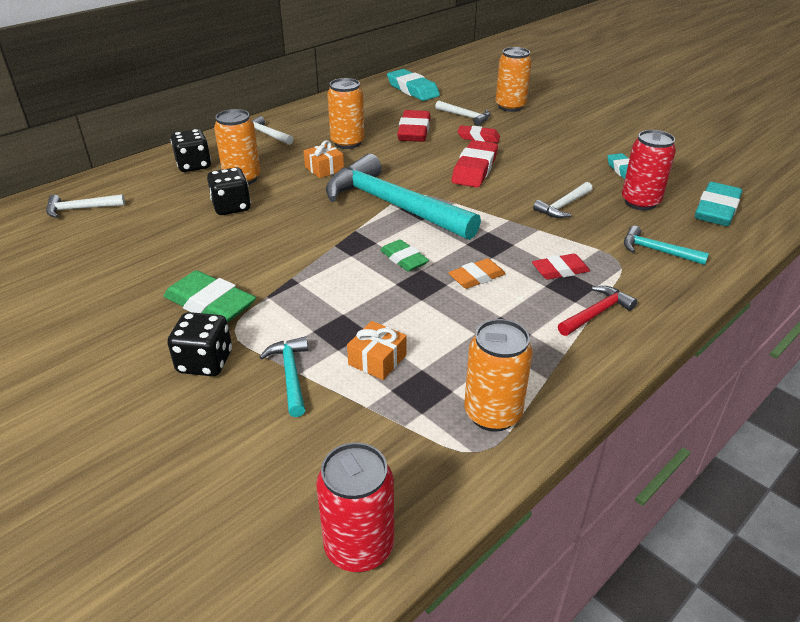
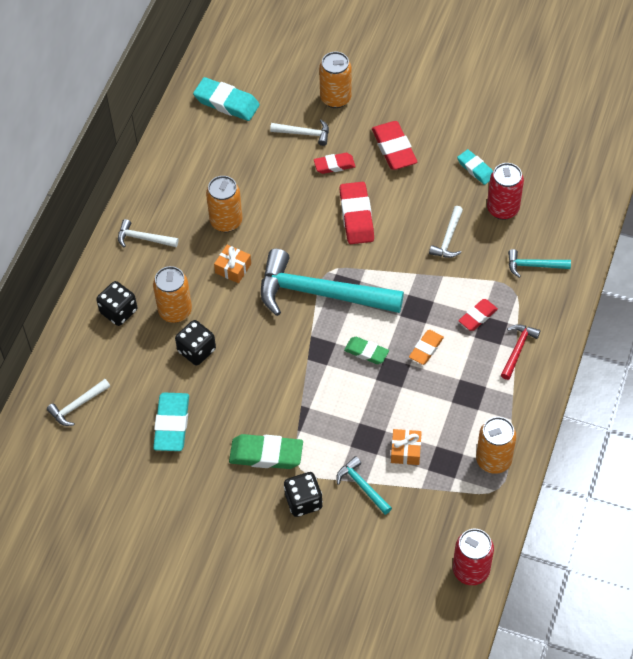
camera: 25 degrees left, 20 degrees up
red eraser [397,110,431,142] -> red eraser moved to [372,121,417,170]
turquoise eraser [695,182,742,226] -> turquoise eraser moved to [153,392,189,451]

